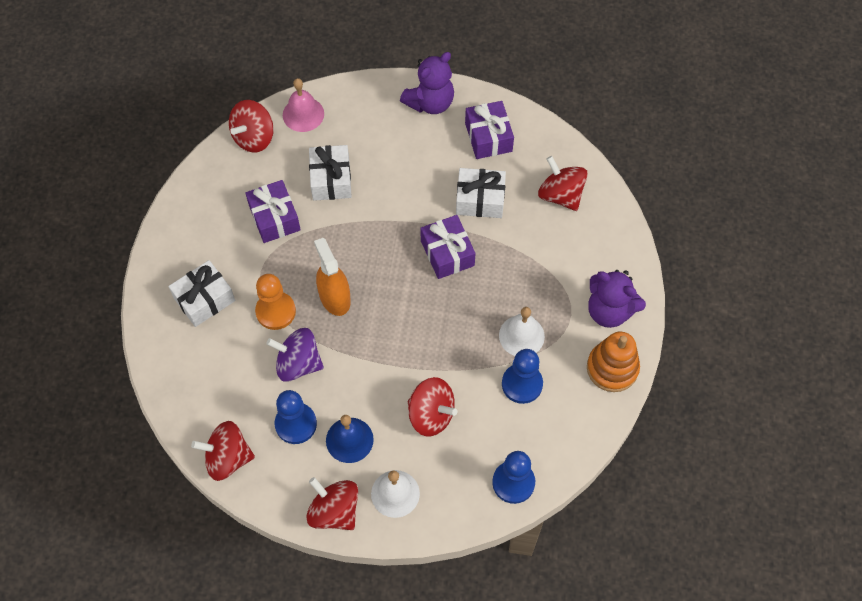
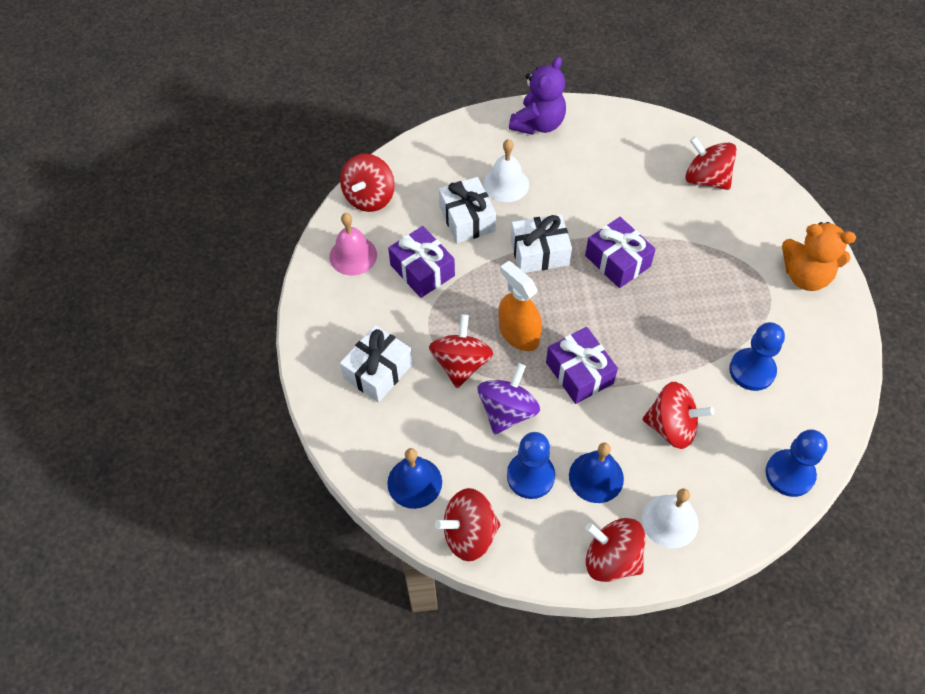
camera: 15 degrees left, 5 degrees down
orange pawn [255,274,296,330] -> red spinning top [429,314,493,388]
purple spinning top [266,328,324,382] -> purple spinning top turned 120 degrees clockwise [478,363,540,435]
pink bell [283,78,324,132] -> pink bell moved to [329,213,377,275]
white gift [456,168,506,218] -> white gift moved to [511,214,572,273]
purple gift [465,101,514,159] -> purple gift moved to [546,327,618,404]
white bell [499,307,545,356] -> white bell moved to [484,139,529,202]
orange stacking toy [587,332,640,392] -> none
purple teddy bear [588,270,646,328] -> orange teddy bear [782,222,856,291]
none -> blue bell [387,448,442,509]

